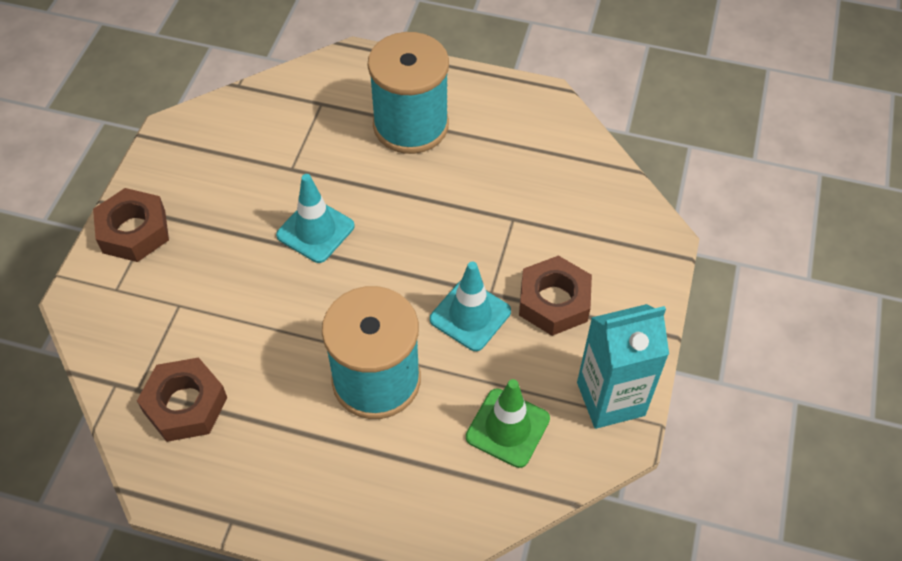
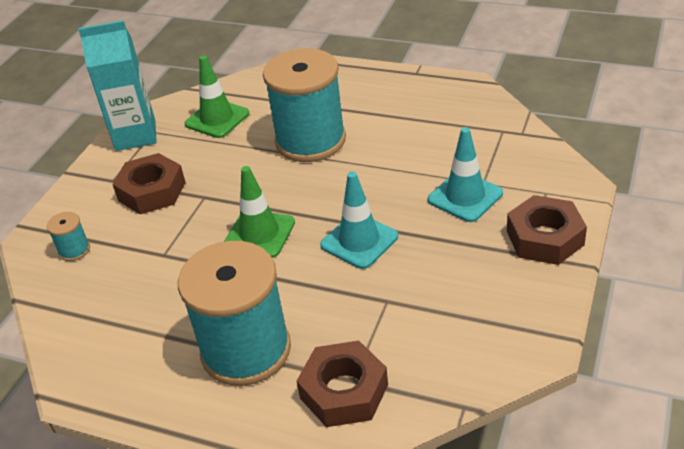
camera: 170 degrees left, 15 degrees down
brown nut [137,357,227,442] -> brown nut moved to [297,340,388,427]
turquoise traffic cone [430,262,511,351] -> turquoise traffic cone moved to [428,127,503,222]
none -> turquoise spool [47,212,90,261]
none -> green traffic cone [224,166,295,258]

